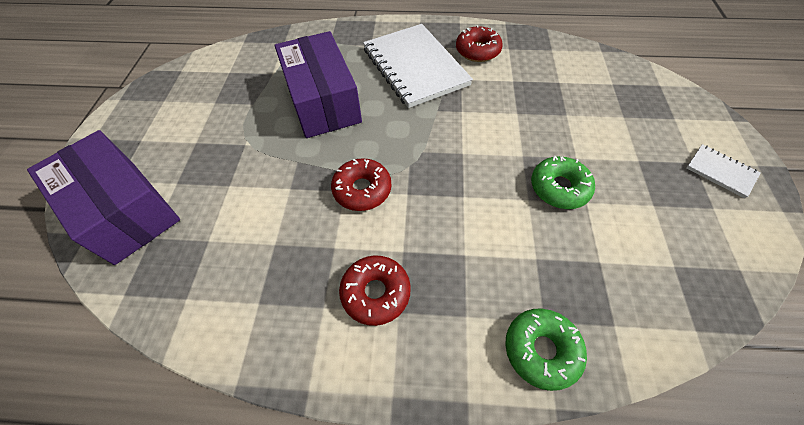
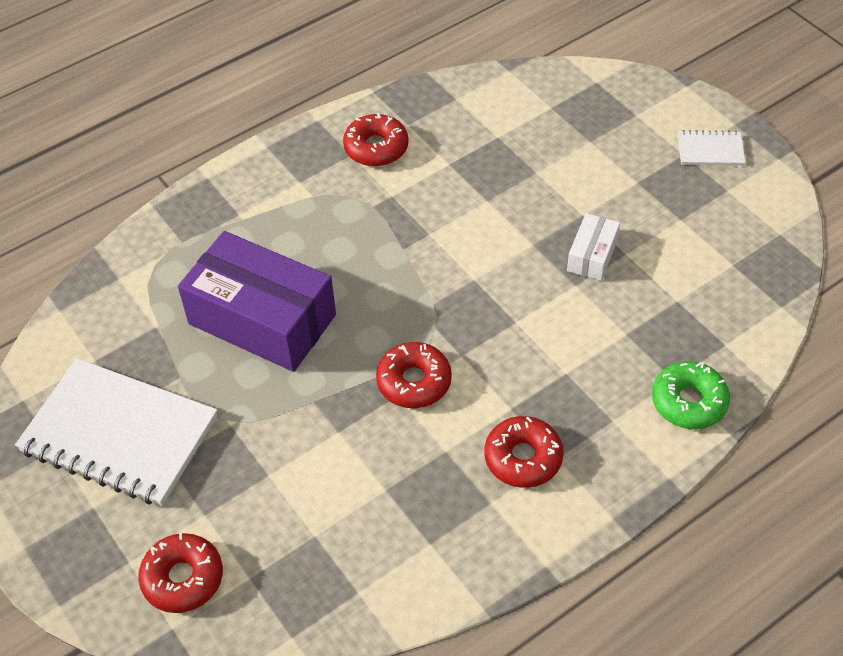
camera: 40 degrees left, 5 degrees down
purple box [27,130,180,265] -> red donut [138,533,223,613]
white notebook [363,24,473,108] -> white notebook moved to [15,358,218,506]
green donut [531,156,595,209] -> white box [567,213,620,281]

